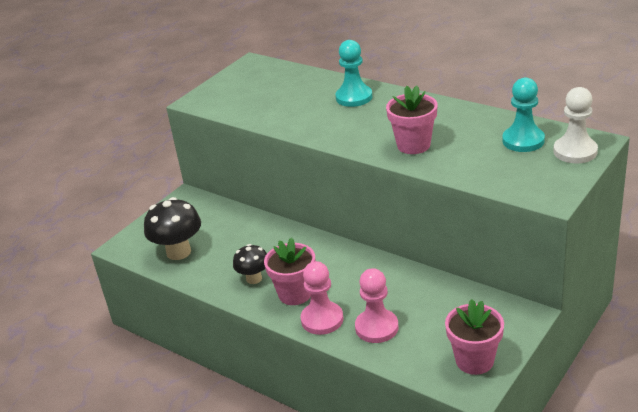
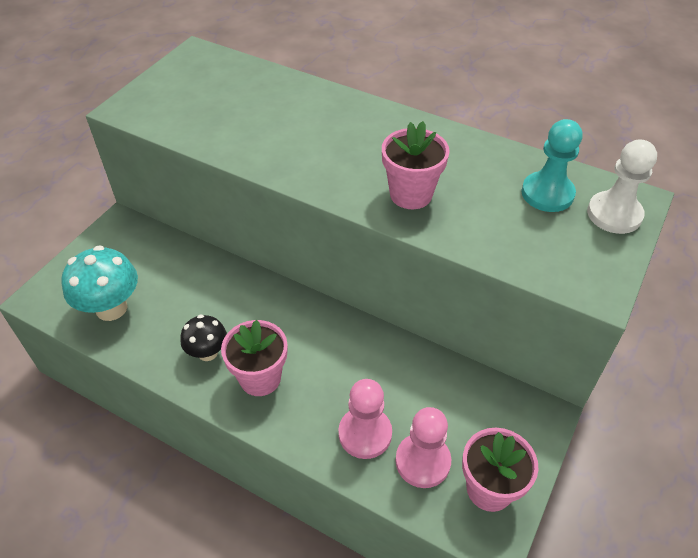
camera: 10 degrees left, 15 degrees up
black mushroom [144,197,201,260] -> turquoise mushroom [61,245,138,321]
pink pawn [301,261,343,335] -> pink pawn moved to [395,407,451,488]
turquoise pawn [335,40,372,107] -> none

